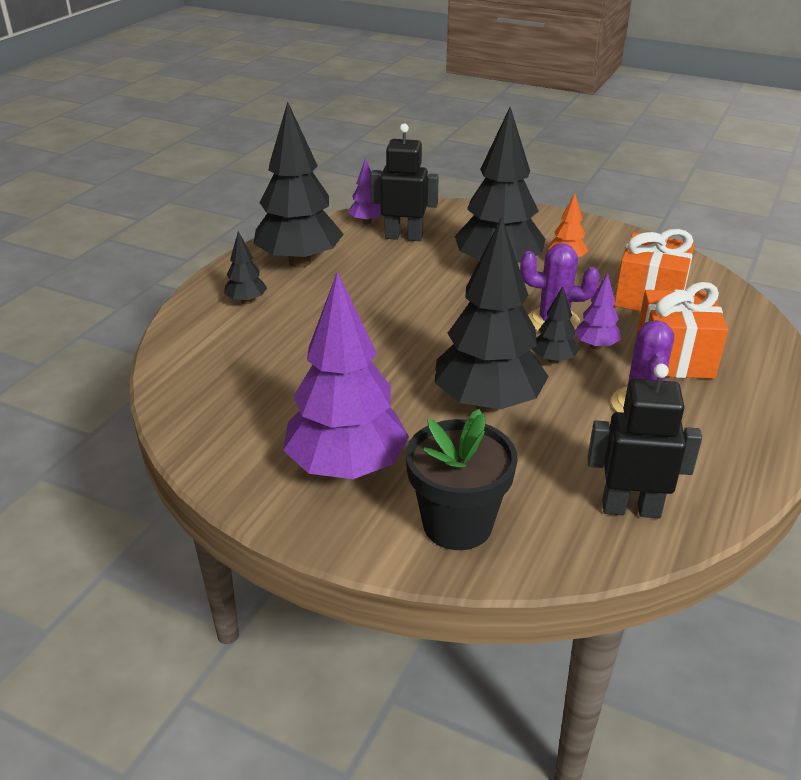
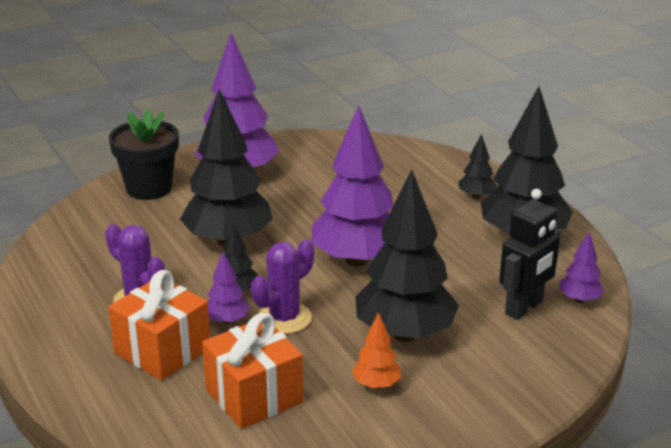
camera: 125 degrees right, 5 degrees down
black robot [588,364,702,518] -> none
none -> purple tree [312,105,393,267]

